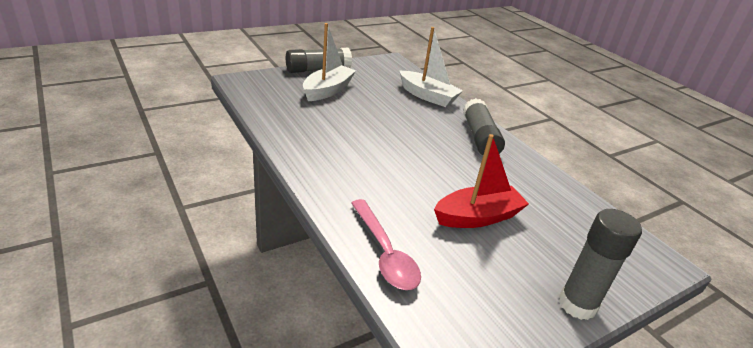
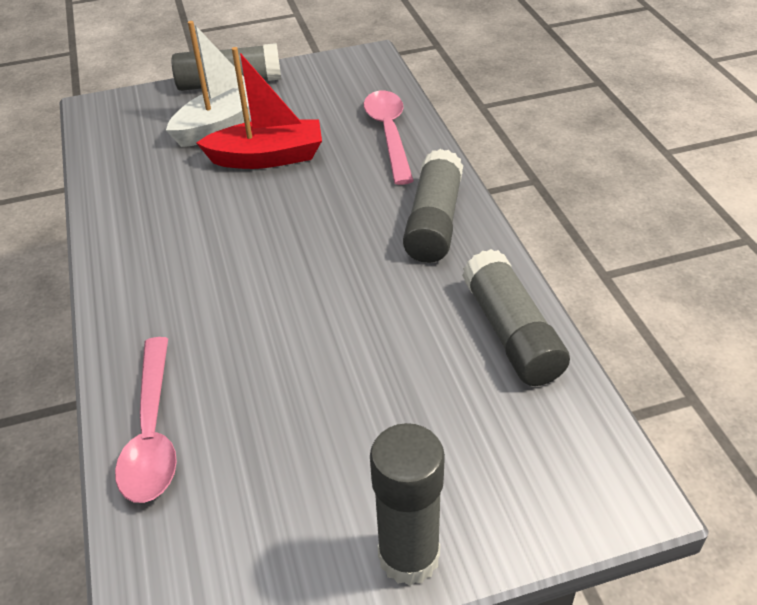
camera: 20 degrees right, 10 degrees up
white boat [400,27,463,107] -> pink spoon [364,91,414,185]
red boat [434,134,529,228] -> red boat moved to [196,47,322,169]
none -> grey glue stick [462,249,570,386]

